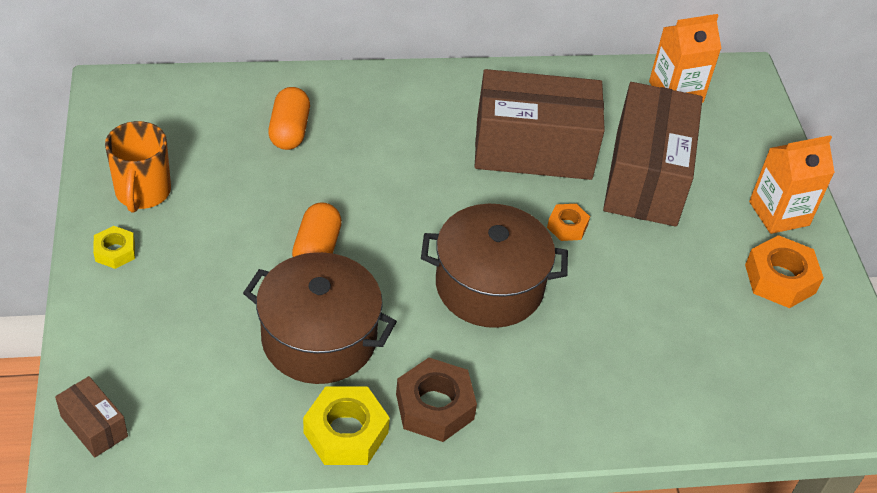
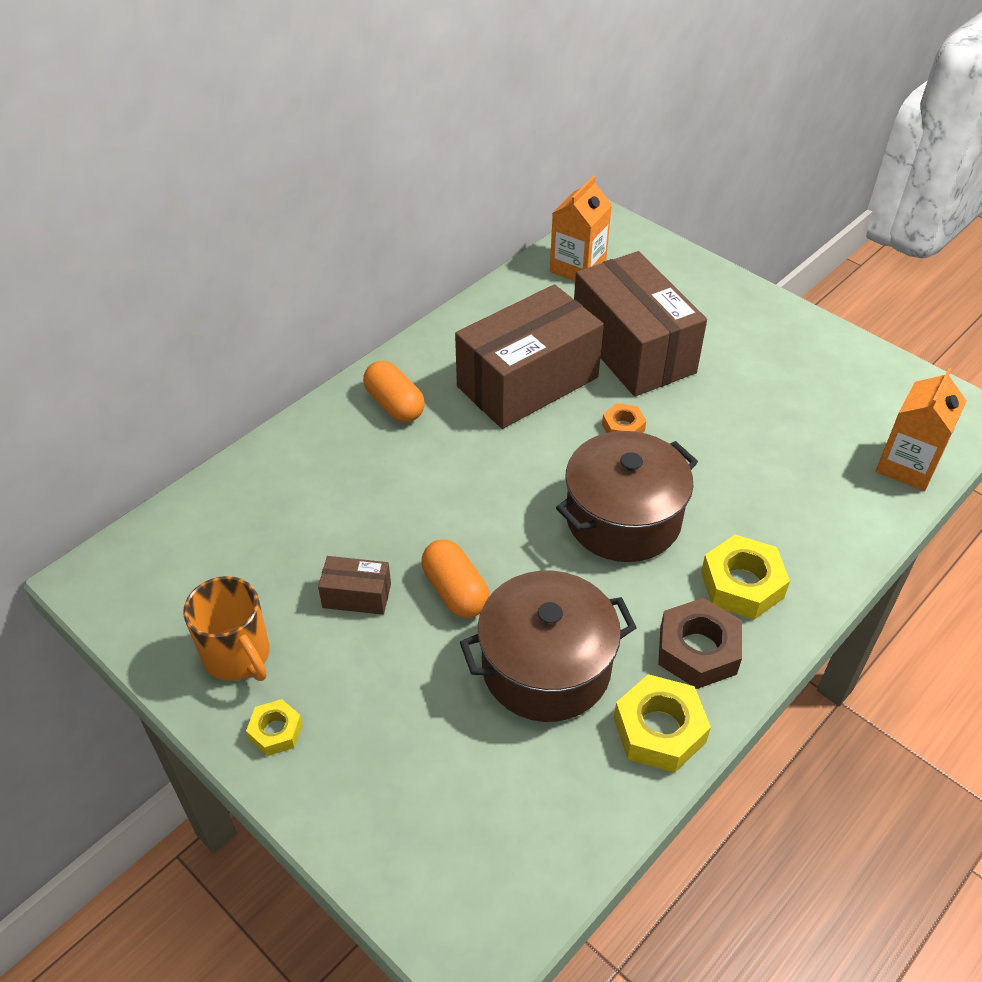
camera: 35 degrees left, 0 degrees up
brown box [55,376,128,458] -> brown box moved to [318,556,391,615]
orange capsule [268,87,310,150] -> orange capsule moved to [363,361,425,422]
orange nut [745,235,824,308] -> none
orange carton [749,135,835,234] -> orange carton moved to [876,368,967,491]
none -> yellow nut [701,535,790,620]

